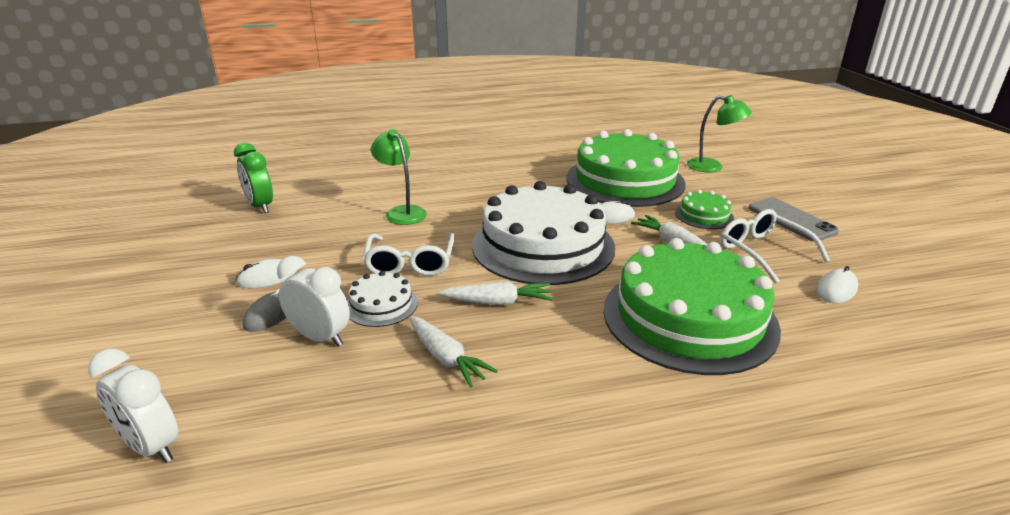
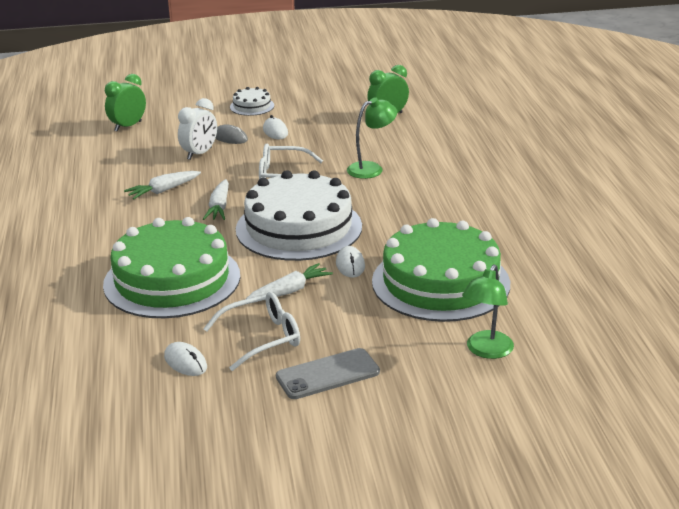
camera: 95 degrees right, 0 degrees up
white clock [88,349,178,463] -> green clock [105,74,146,132]
white cake [347,271,418,327] -> white cake moved to [230,87,274,116]
green cake [675,190,734,229] -> none

